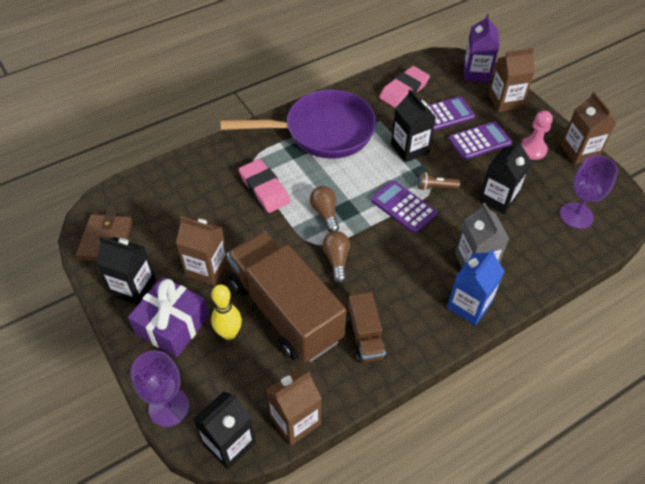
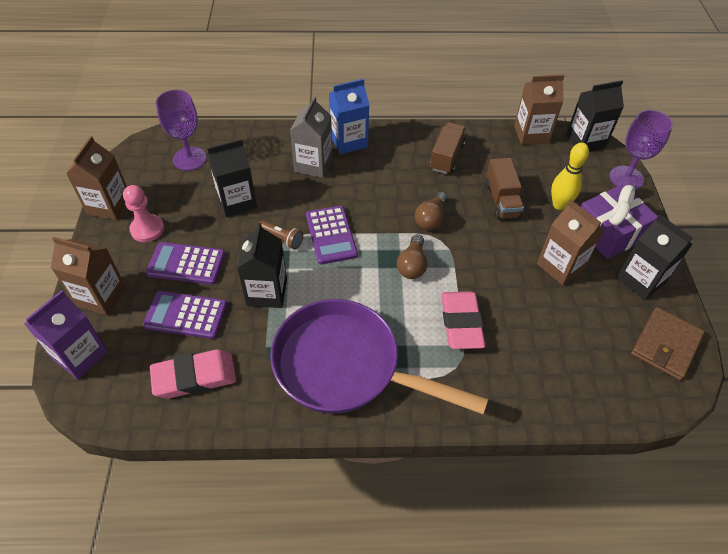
camera: 150 degrees left, 0 degrees up
brown truck [226,231,347,363] -> brown truck [485,158,524,220], size x0.47

